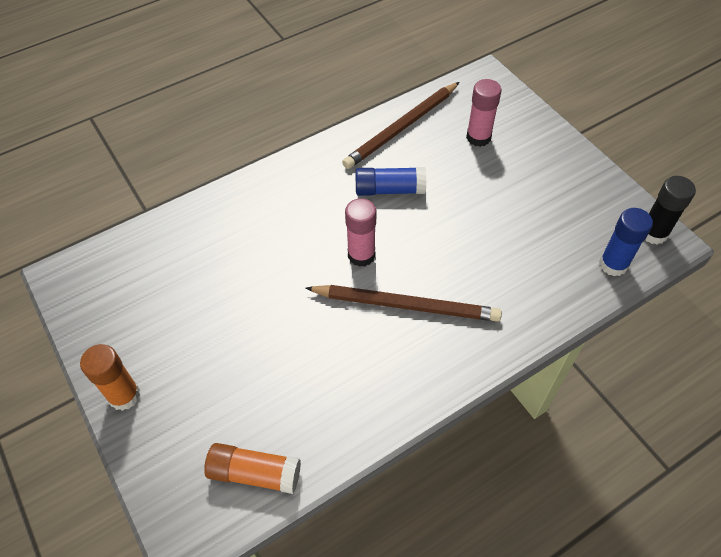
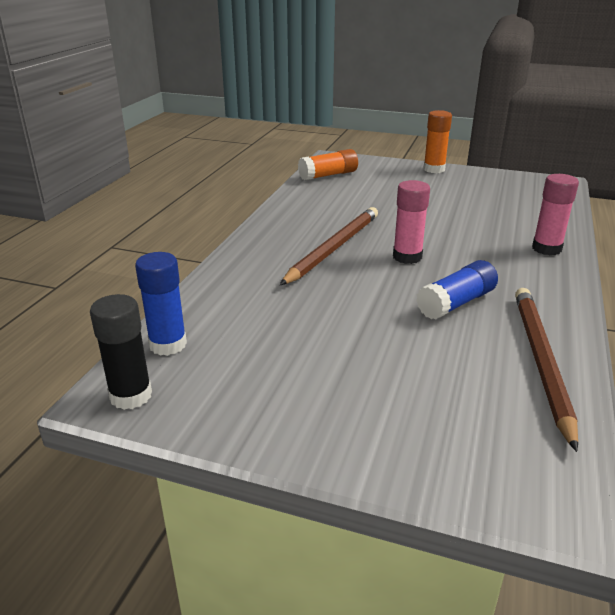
camera: 140 degrees right, 25 degrees down
brown pencil [305,285,502,322] -> brown pencil turned 150 degrees clockwise [280,207,378,285]
pink glue stick [466,79,501,147] -> pink glue stick moved to [532,174,579,255]

